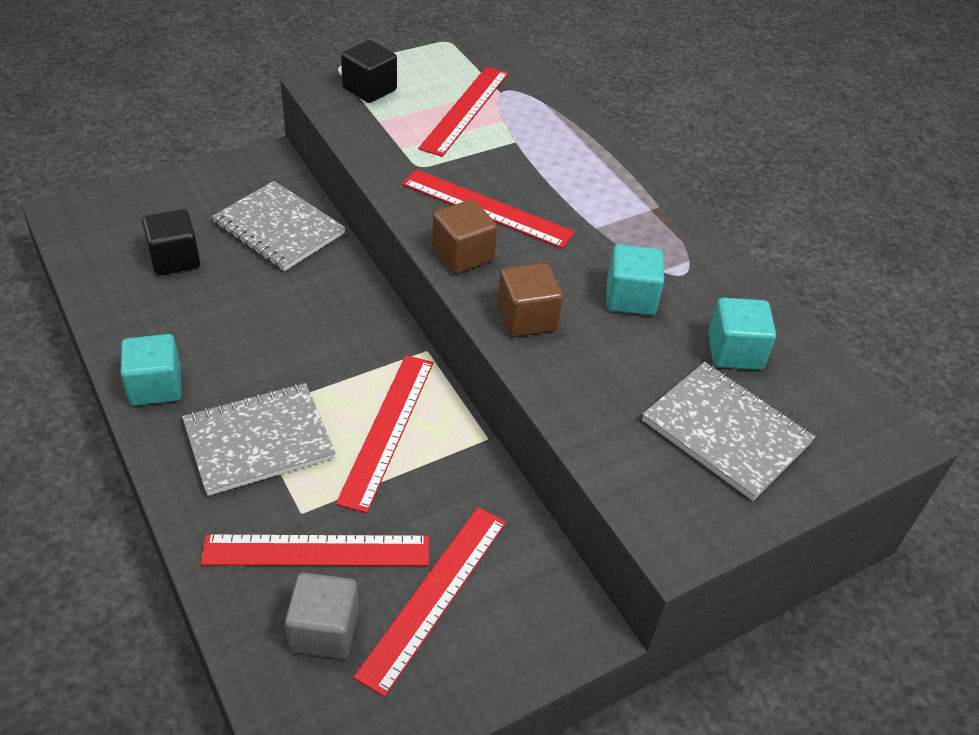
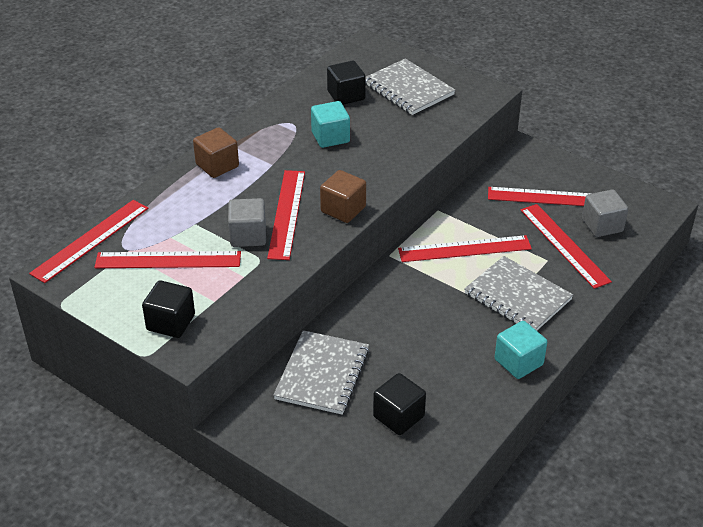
camera: 110 degrees left, 5 degrees down
brown cube [497,263,563,337] -> brown cube moved to [193,127,239,178]
grey notebook [642,362,815,501] -> grey notebook turned 60 degrees counterclockwise [366,58,455,115]
turquoise cube [708,298,776,370] -> black cube [327,61,366,105]
none -> red ruler [29,200,148,283]
none -> grey cube [228,198,266,247]

